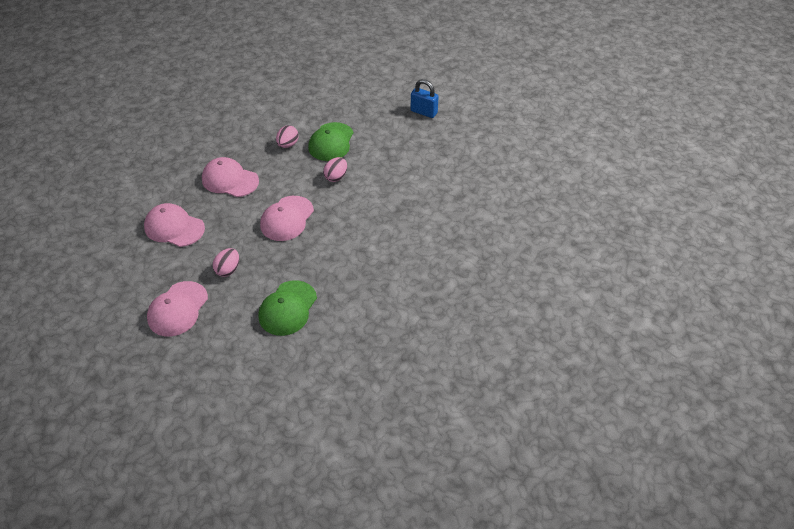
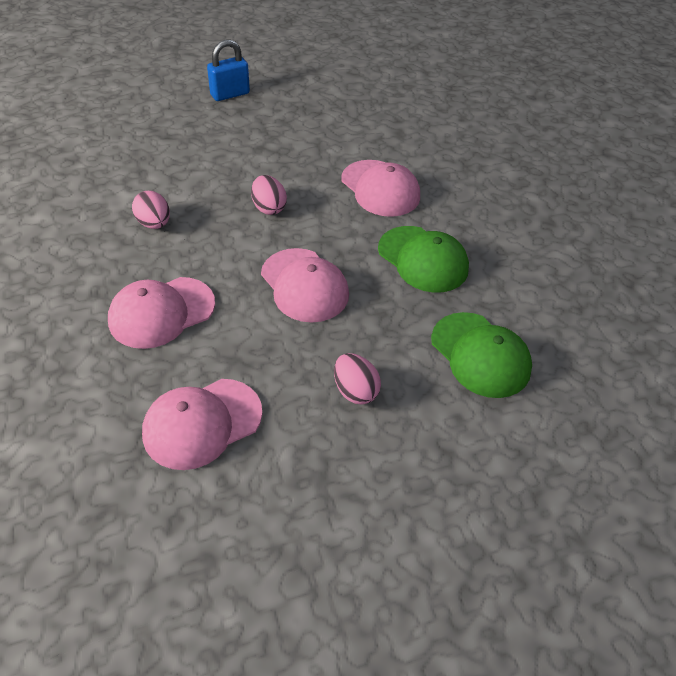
camera: 60 degrees left, 0 degrees up
pink cap [147,281,208,336] -> pink cap moved to [341,160,420,217]
green cap [308,122,353,161] -> green cap moved to [378,226,469,293]

